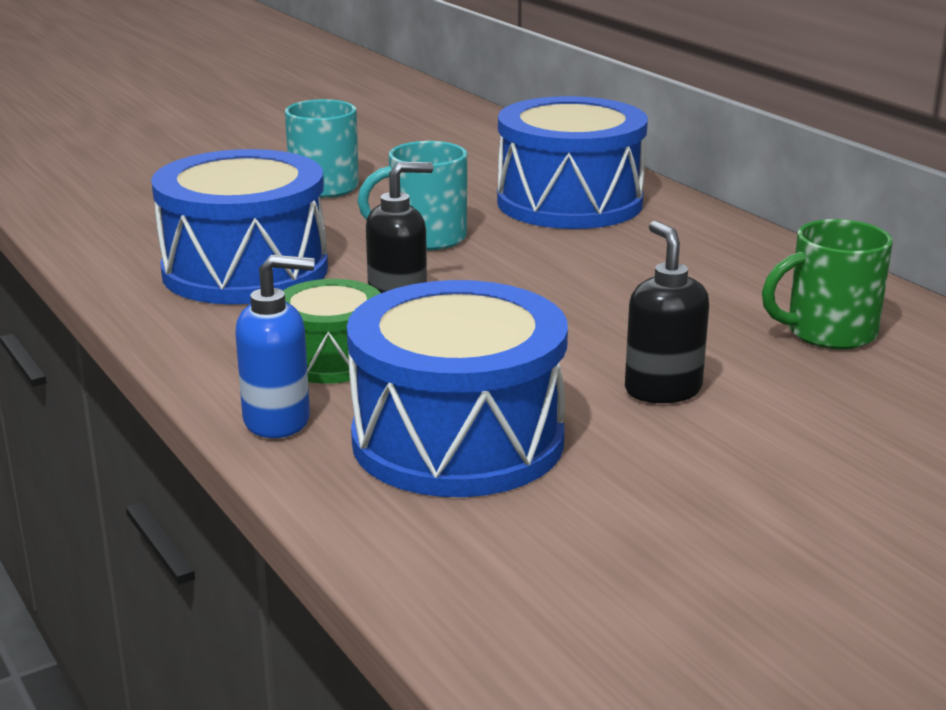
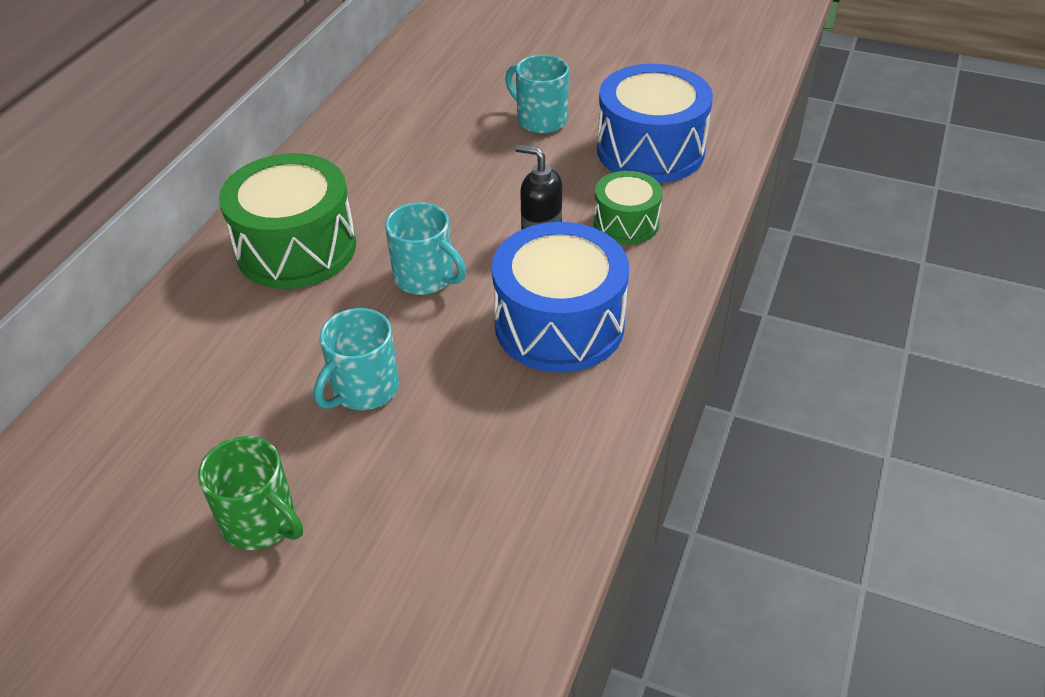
camera: 125 degrees left, 20 degrees up
blue soap dispenser [235,255,315,438] -> none
blue drum [497,96,648,229] -> green drum [219,153,356,289]
black soap dispenser [625,221,709,403] -> turquoise mug [505,55,569,134]
green mug [762,219,893,349] -> green mug moved to [198,436,303,550]

